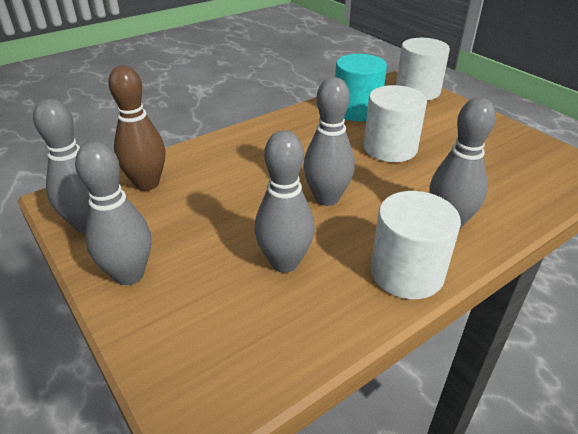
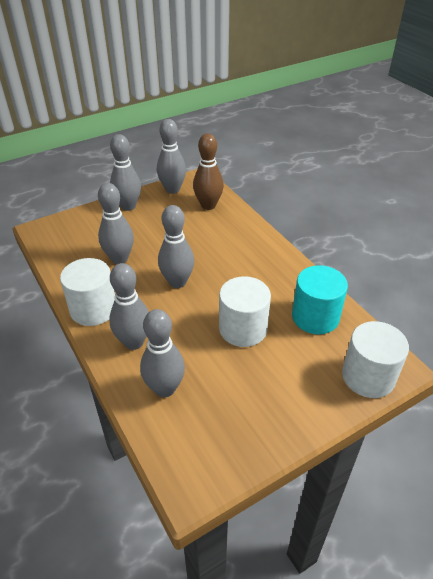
camera: 95 degrees right, 5 degrees up
none -> grey bowling pin [140,309,185,397]

